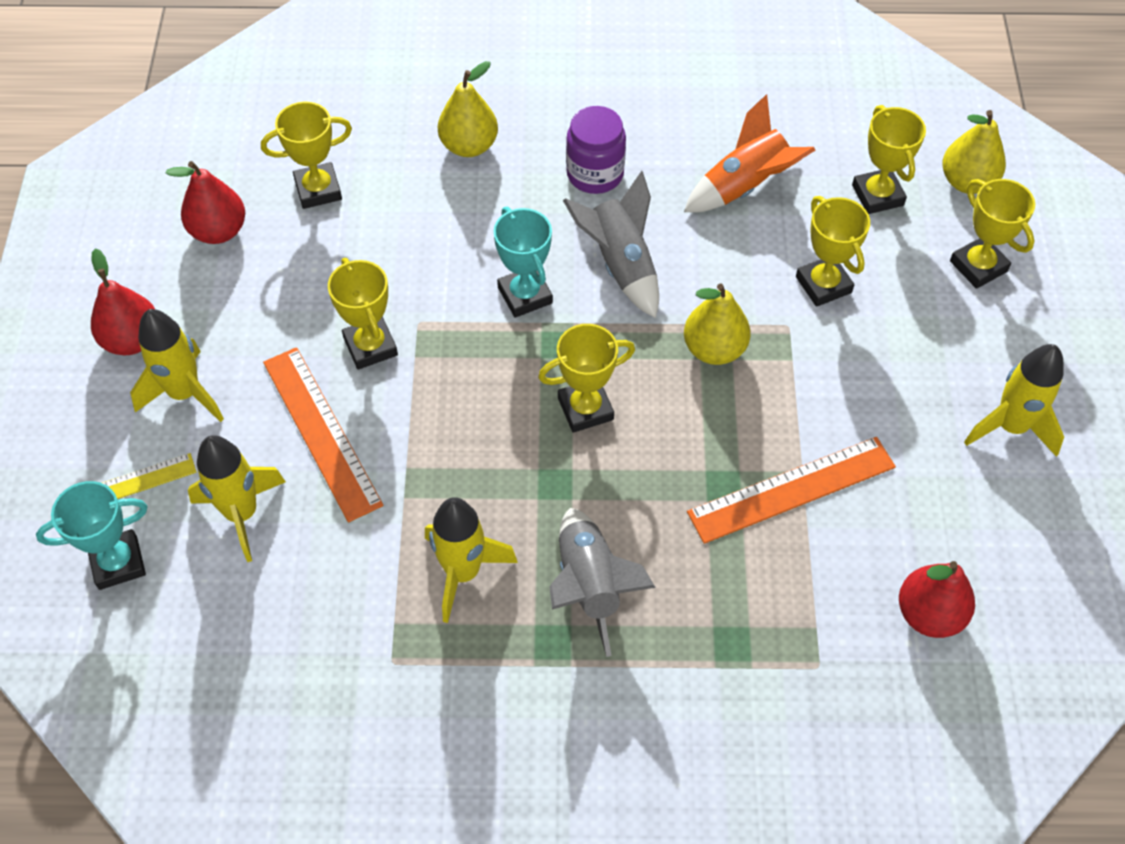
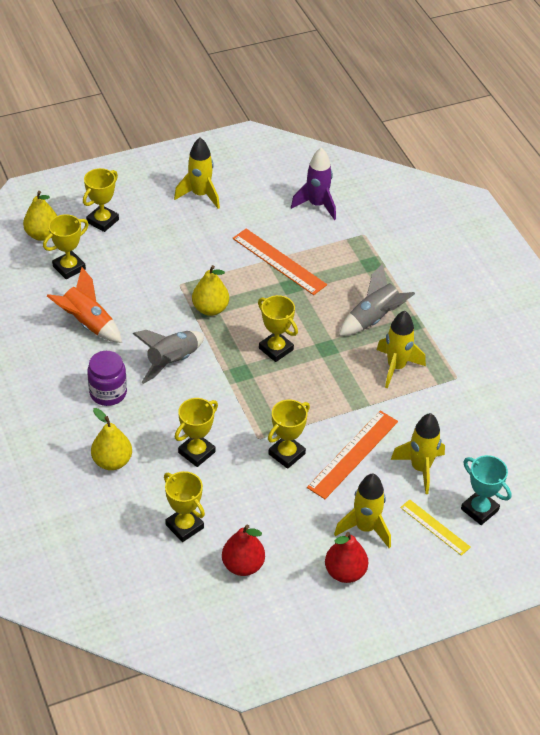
camera: 115 degrees left, 10 degrees down
turquoise trophy [494,207,553,318] -> none
yellow trophy [796,196,870,307] -> yellow trophy moved to [175,398,218,467]
red pear [899,561,975,638] -> purple rocket [291,147,336,220]

